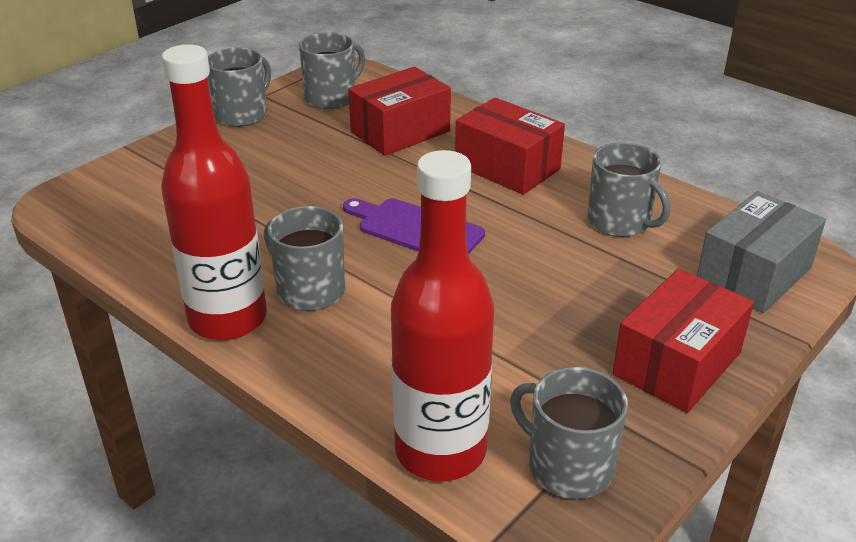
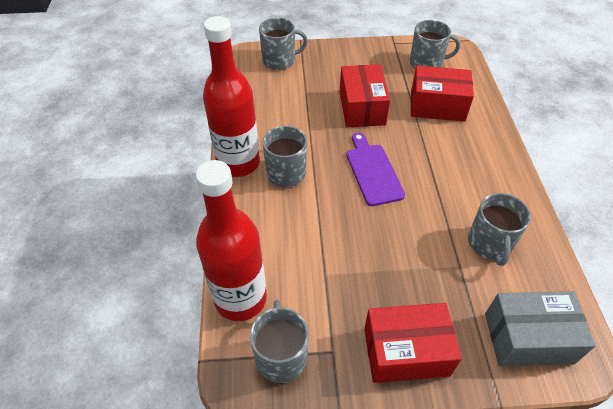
camera: 45 degrees right, 15 degrees up
grey mug [208,48,271,127] -> grey mug moved to [259,17,308,70]
red box [455,97,565,195] -> red box moved to [340,64,390,127]

